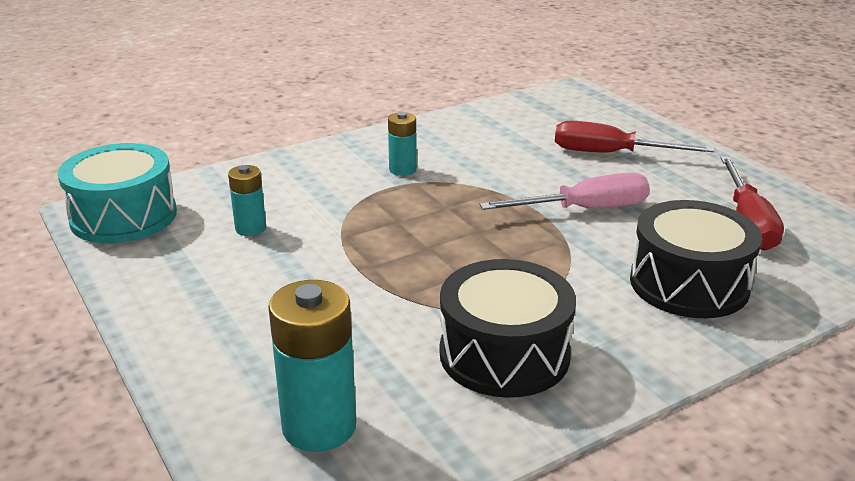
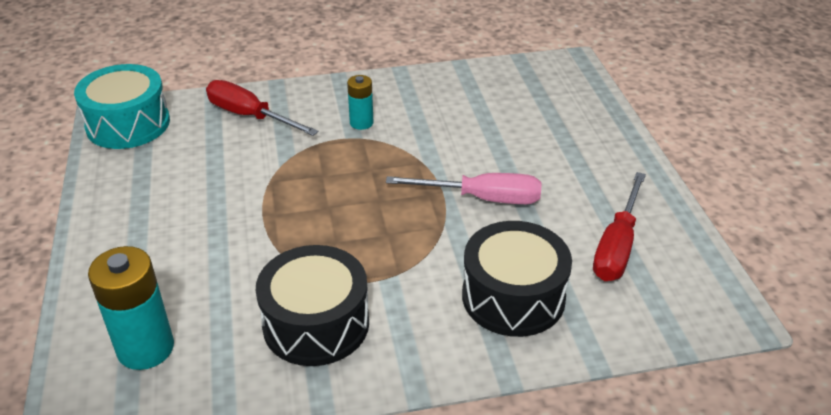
camera: 20 degrees right, 10 degrees up
turquoise battery [228,165,266,236] -> none
red screwdriver [555,120,714,153] -> red screwdriver moved to [206,80,319,136]

